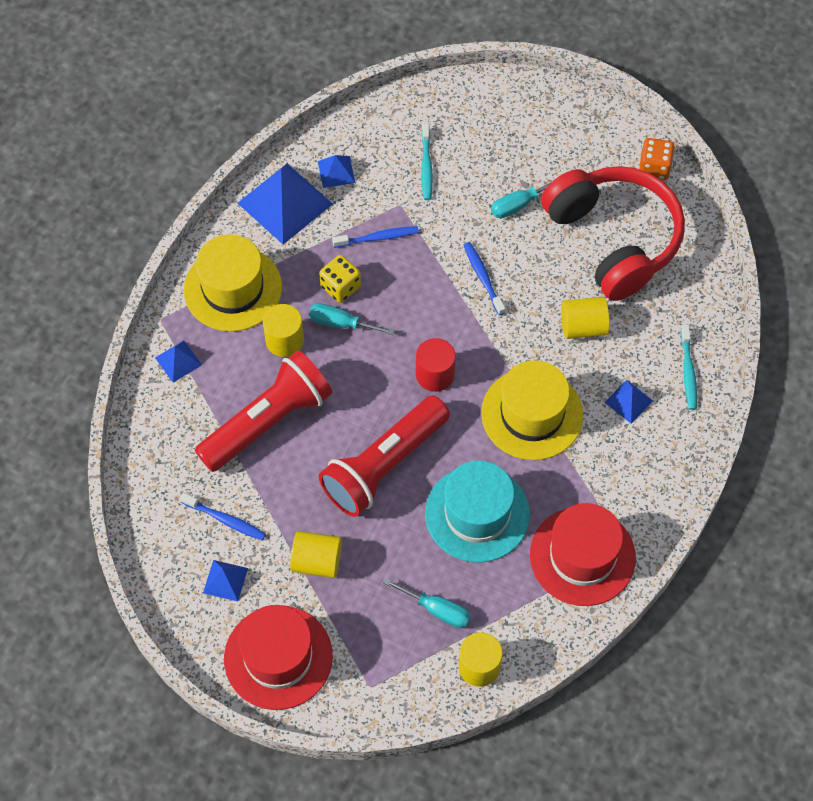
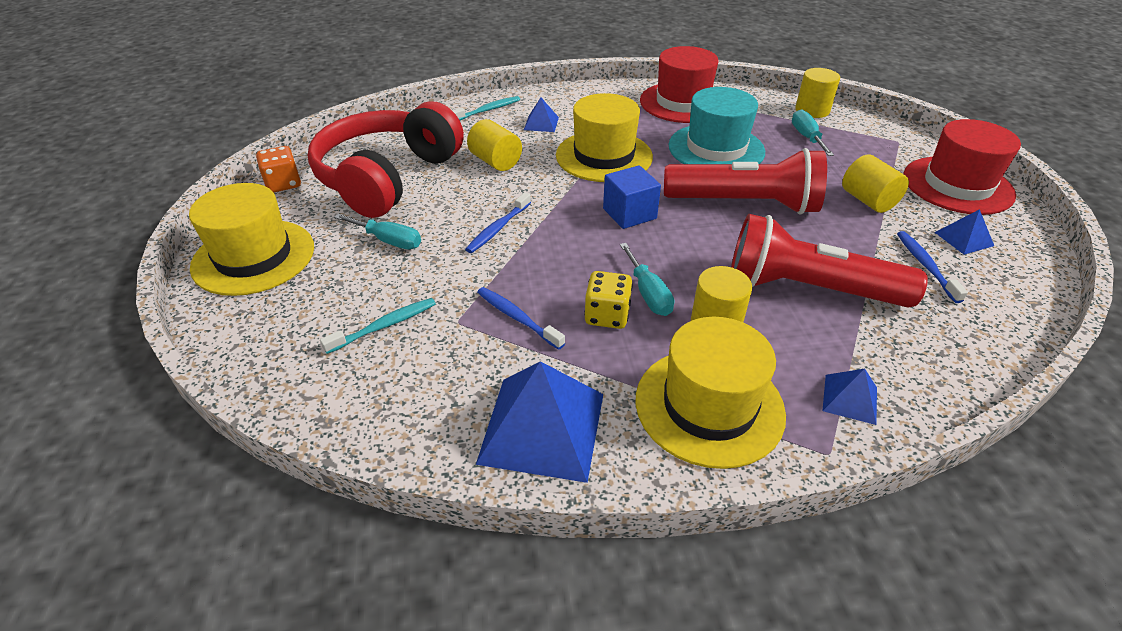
camera: 125 degrees left, 20 degrees down
blue pyramid [318,155,355,188] -> none
red cylinder [416,338,456,392] -> blue cube [603,165,661,229]
none -> yellow hat [189,183,314,296]

